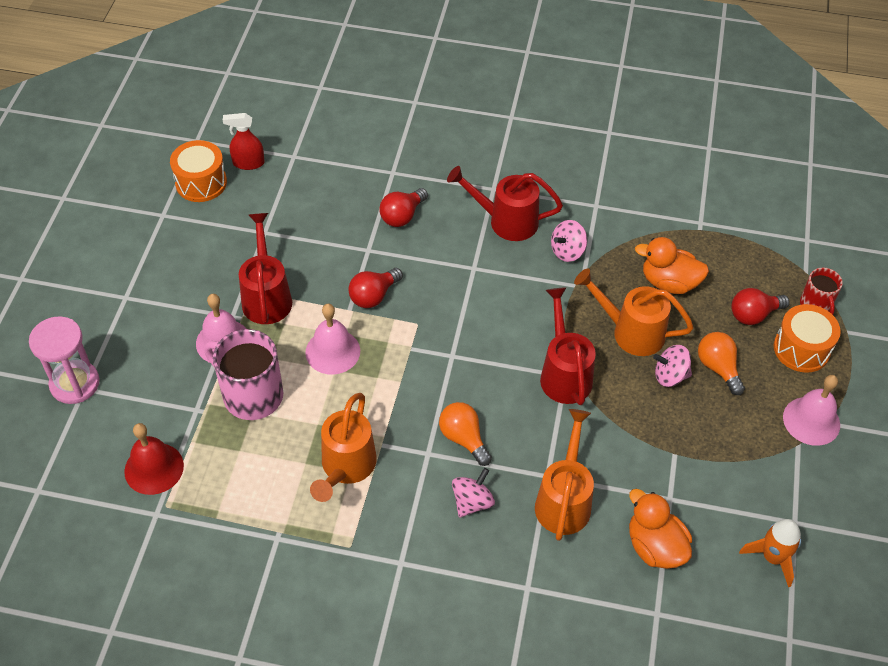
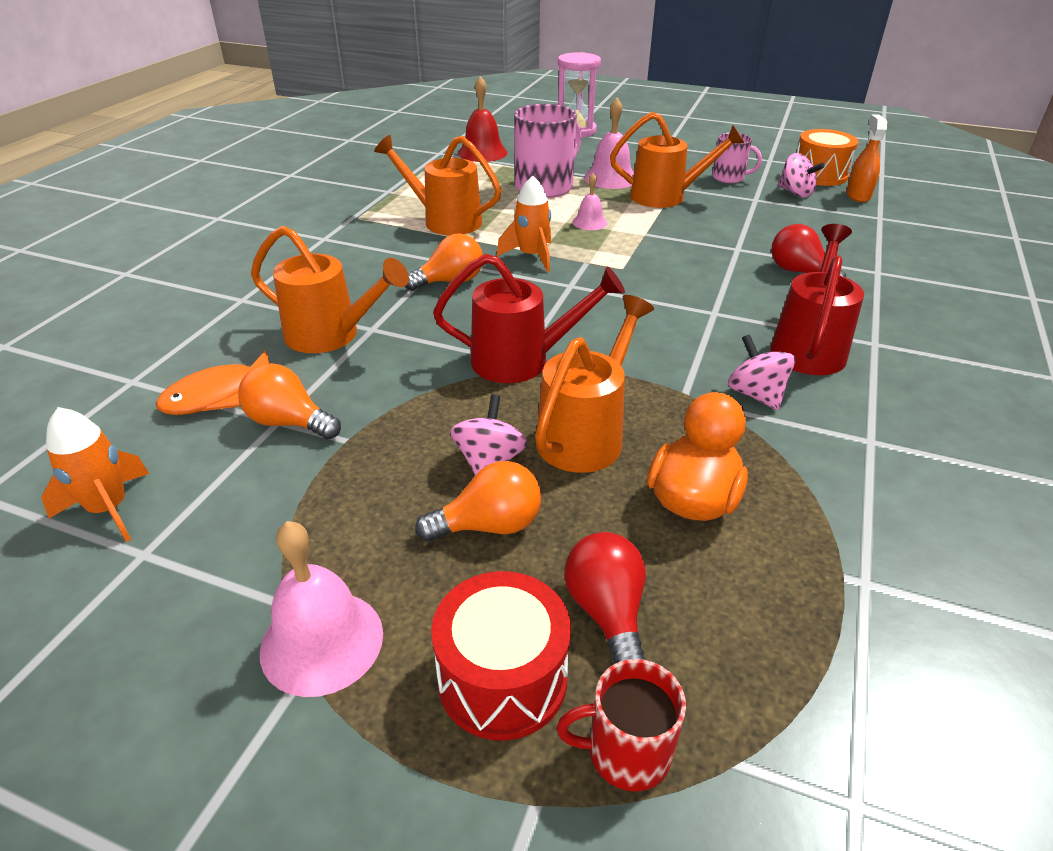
camera: 100 degrees right, 15 degrees down
red spray bottle [223,113,265,170] -> orange spray bottle [846,114,887,202]
red watering can [239,213,292,324] -> orange watering can [610,112,745,208]
pink bell [305,304,360,375] -> pink bell [573,173,607,230], size x0.58
red light bulb [348,268,403,308] -> none
pink spinning top [452,468,495,517] -> pink spinning top moved to [778,153,824,197]
orange duck [629,489,692,569] -> orange fish [156,350,269,415]
orange drum [774,304,841,373] -> red drum [431,571,571,741]
none -> orange light bulb [238,363,341,440]
none -> orange rocket [497,176,551,272]
none -> pink mug [712,133,762,183]

